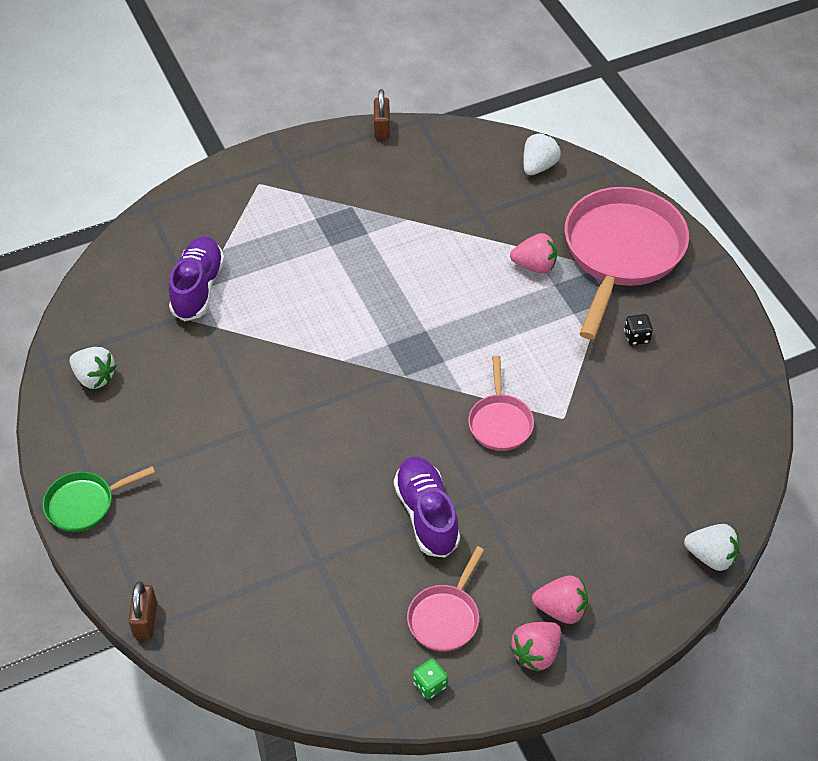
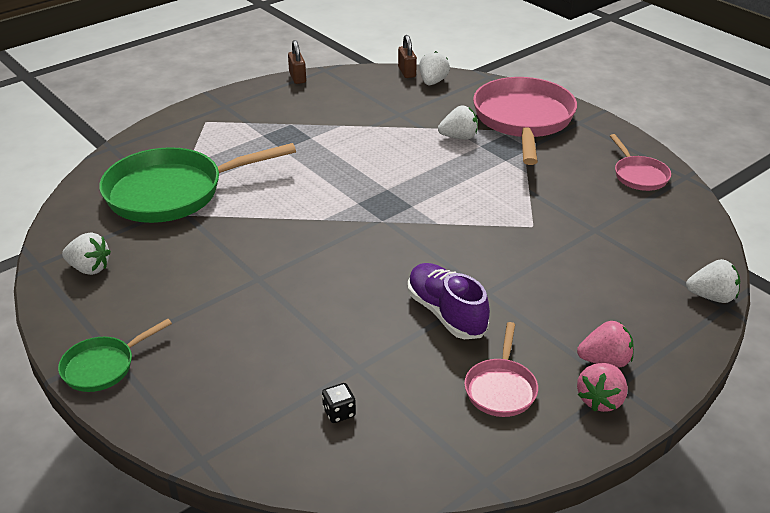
camera: 15 degrees left, 15 degrees down
brown padlock [129,581,157,639] -> brown padlock moved to [398,35,417,78]
purple shoe [169,237,225,321] -> green pan [99,143,296,223]
green dice [413,659,448,699] -> none
pink pan [468,356,534,451] -> pink pan moved to [610,134,671,191]
pink strawberry [510,233,557,274] -> white strawberry [438,105,478,140]
black dice [624,314,653,345] -> black dice moved to [322,383,356,423]

